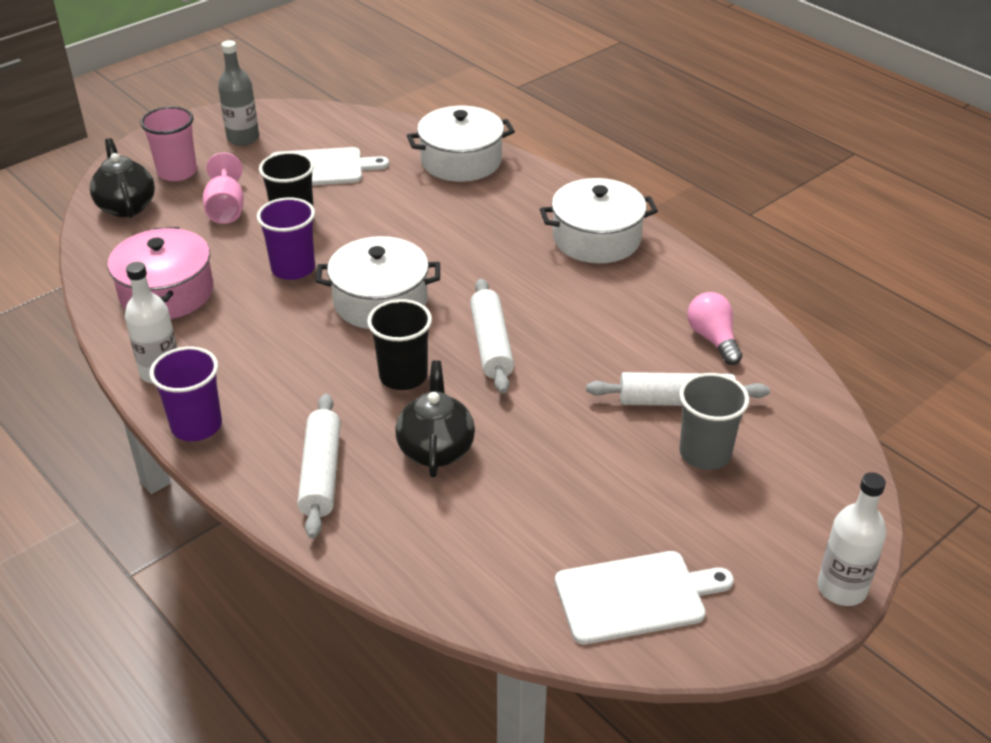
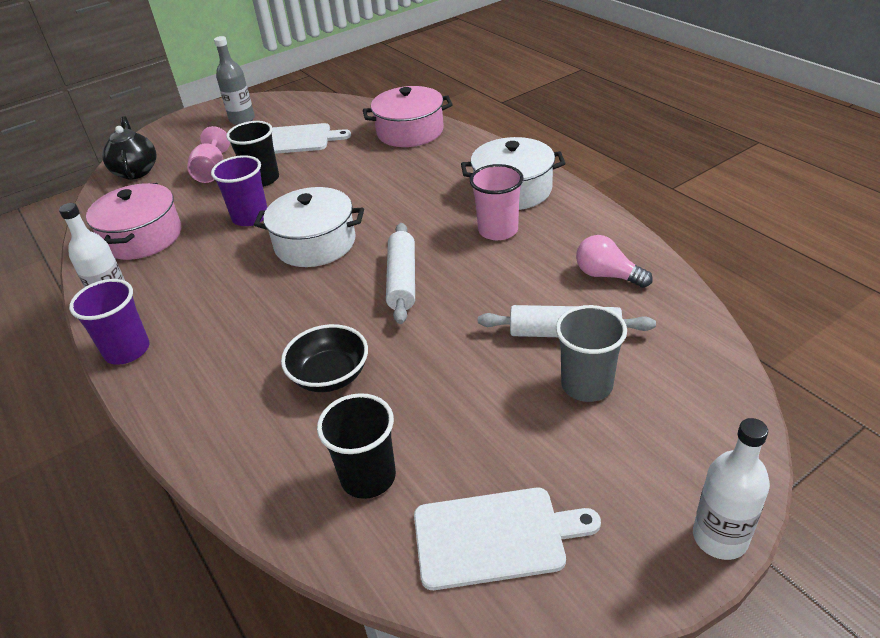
camera: 10 degrees right, 0 degrees up
pink cup [140,106,197,181] -> pink cup moved to [470,164,523,240]
white rolling pin [297,394,341,539] -> none
black cup [367,299,432,390] -> black cup moved to [317,393,396,499]
black teapot [395,360,475,477] -> black bowl [281,324,368,392]
white pot [407,106,515,182] -> pink pot [363,86,453,147]
pink light bulb [687,292,742,365] -> pink light bulb turned 45 degrees counterclockwise [576,235,653,288]

